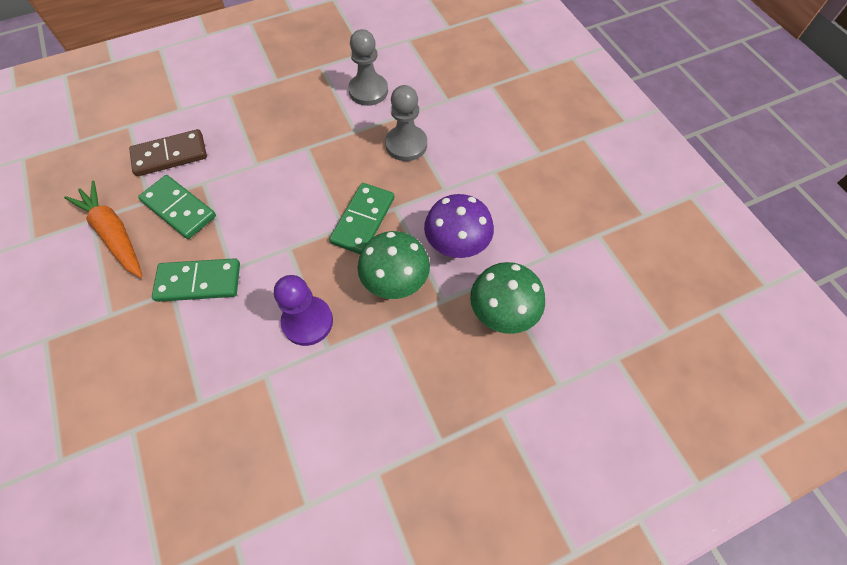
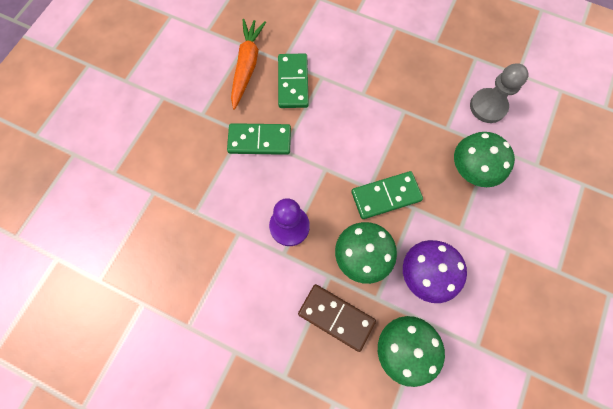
camera: 50 degrees right, 10 degrees up
brown domino [129,129,207,176] -> brown domino moved to [298,284,376,352]
green domino [152,258,240,302] -> green domino turned 45 degrees counterclockwise [227,123,291,155]
grey pawn [385,85,427,161] -> green mushroom [454,132,515,187]

